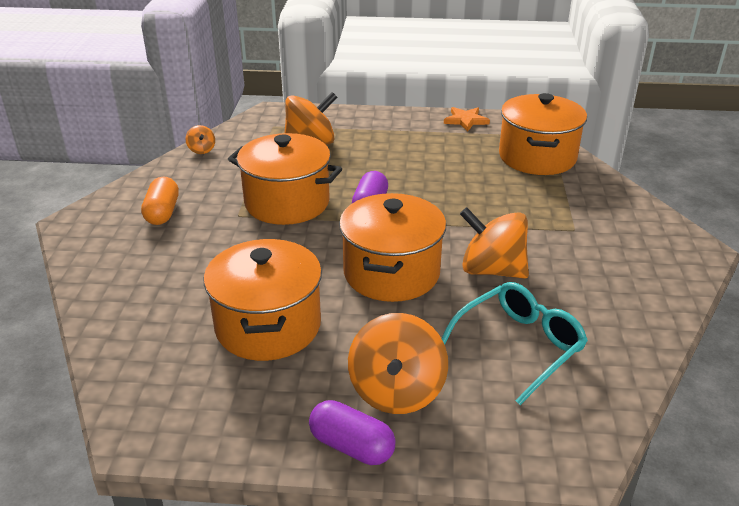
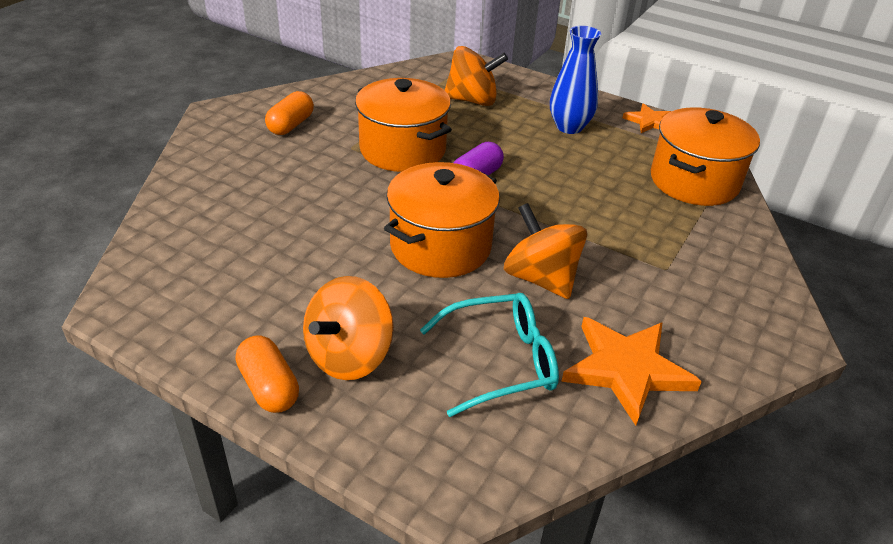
camera: 25 degrees right, 5 degrees up
orange spinning top [185,125,215,154] -> none
orange pot [204,239,322,361] -> none
purple capsule [309,400,396,465] -> orange capsule [236,335,299,413]
none -> blue vase [550,26,601,134]
none -> orange star [561,317,702,426]

